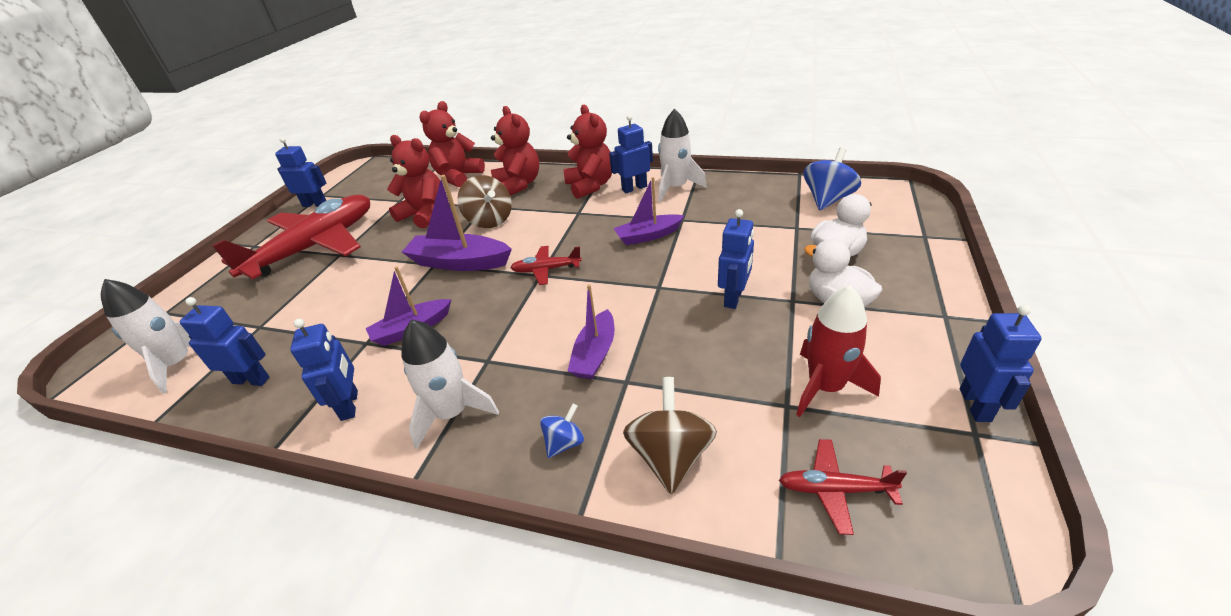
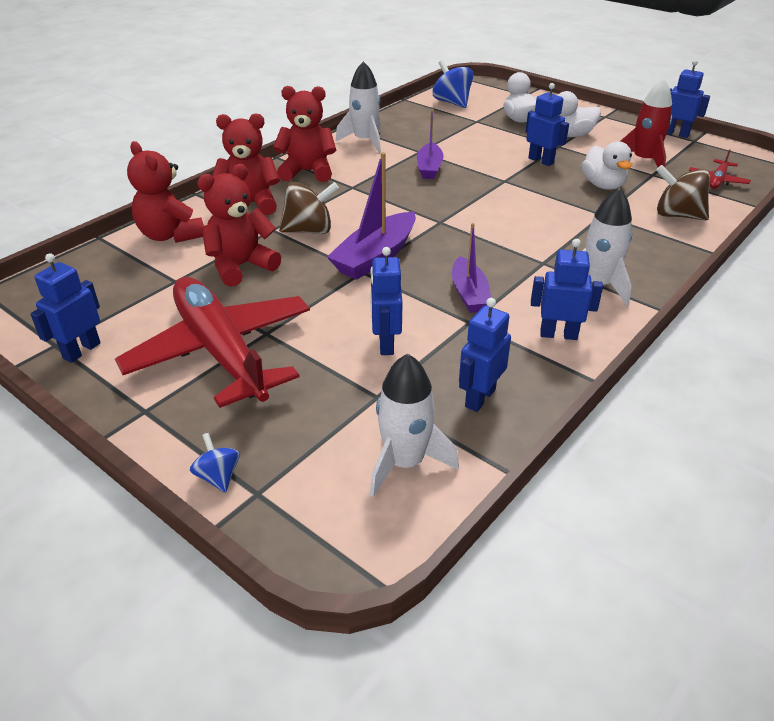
camera: 70 degrees left, 0 degrees up
red plane [510,246,582,285] -> none
blue spinning top [540,403,584,458] -> blue spinning top moved to [190,433,240,493]
purple boat [568,284,614,379] -> none
blue robot [609,115,653,193] -> blue robot moved to [370,247,402,355]
none -> white duck [582,141,632,190]

